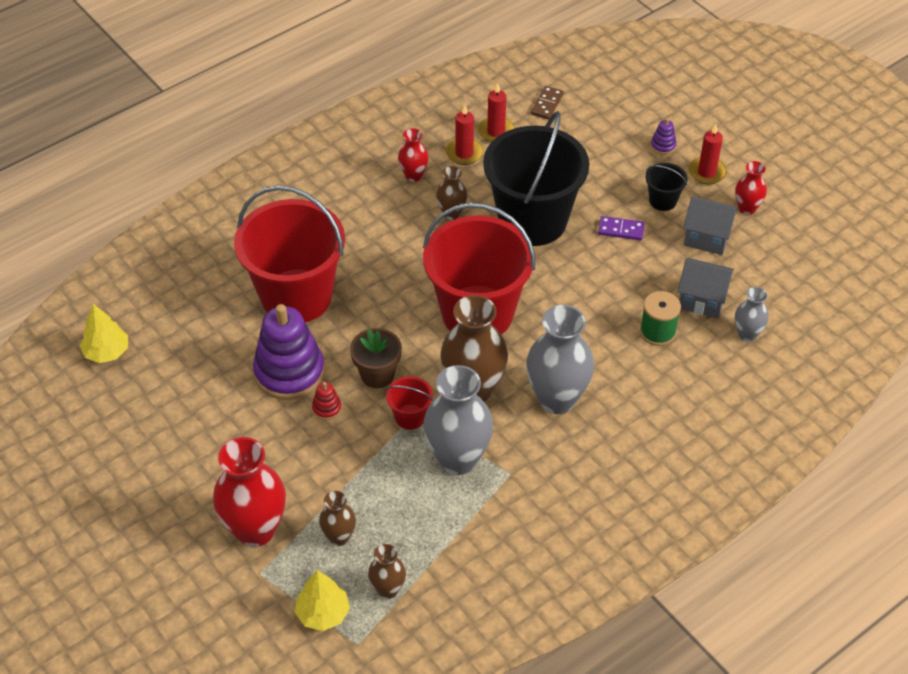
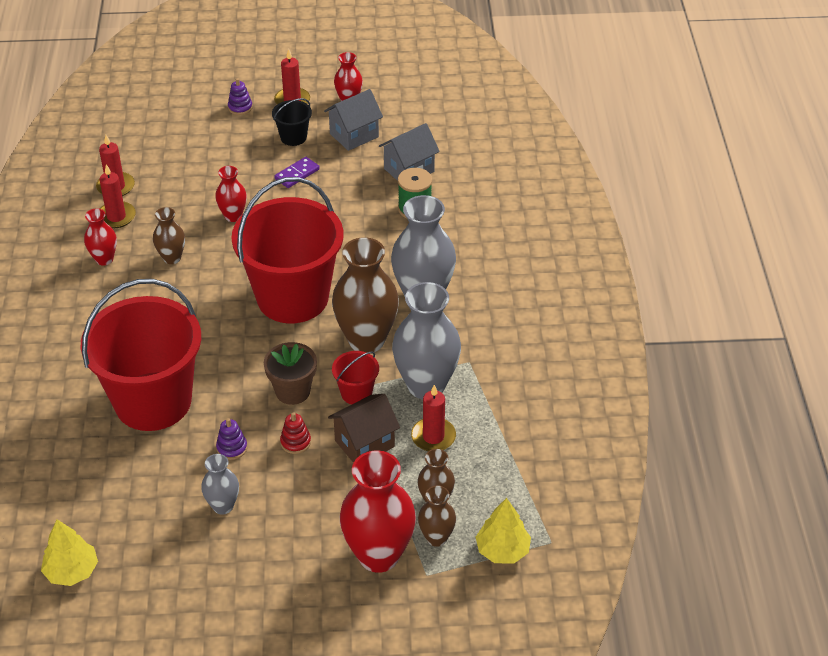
camera: 55 degrees left, 5 degrees down
purple stacking toy [253,304,325,400] -> purple stacking toy [216,418,247,460], size x0.41
brown vase [368,544,406,599] -> brown vase moved to [418,485,456,547]
black bucket [483,111,589,246] -> red vase [215,166,247,222]
brown domino [531,86,564,120] -> none
grey vase [735,287,768,342] -> grey vase moved to [201,454,239,515]
none -> brown house [328,394,400,463]
none -> red candle [411,385,456,451]

